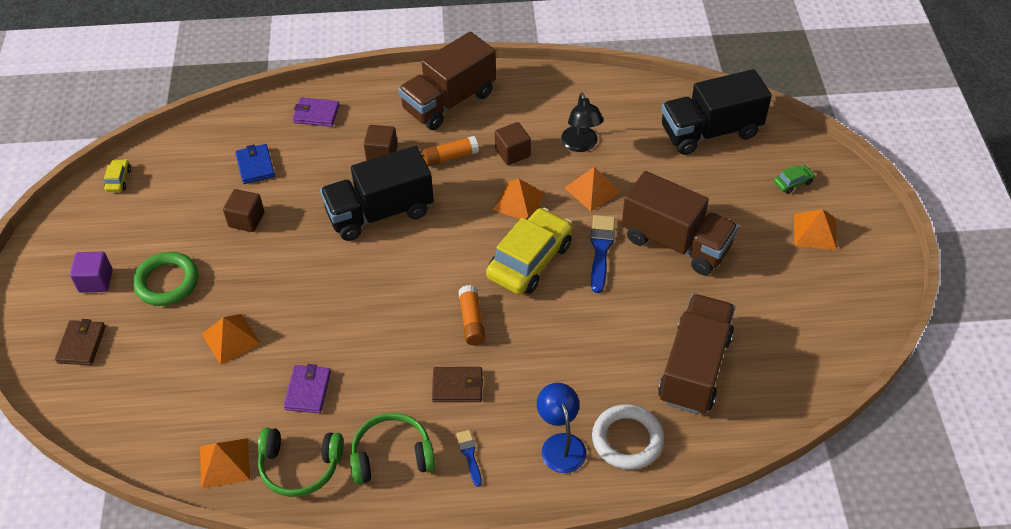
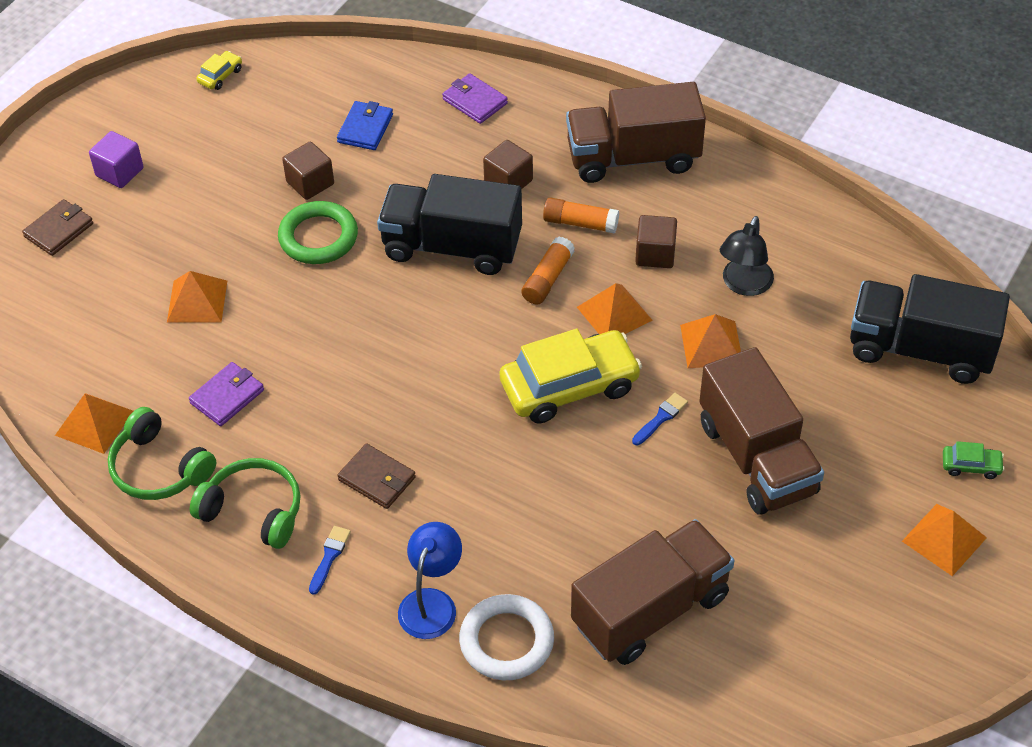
camera: 35 degrees right, 0 degrees up
green ring [133,252,198,306] -> green ring moved to [278,201,358,264]
orange glue stick [459,285,486,345] -> orange glue stick moved to [521,237,575,305]
blue brush [590,215,615,293] -> blue brush [632,393,688,445], size x0.58

